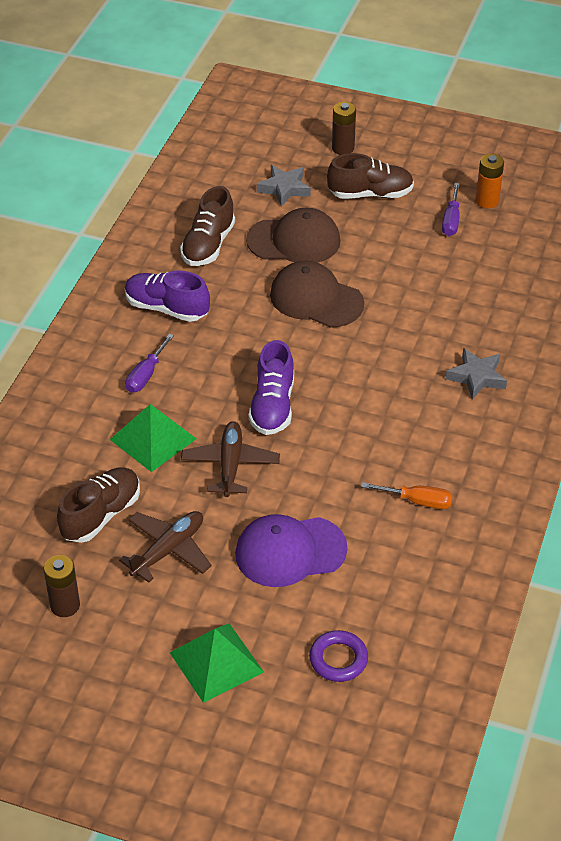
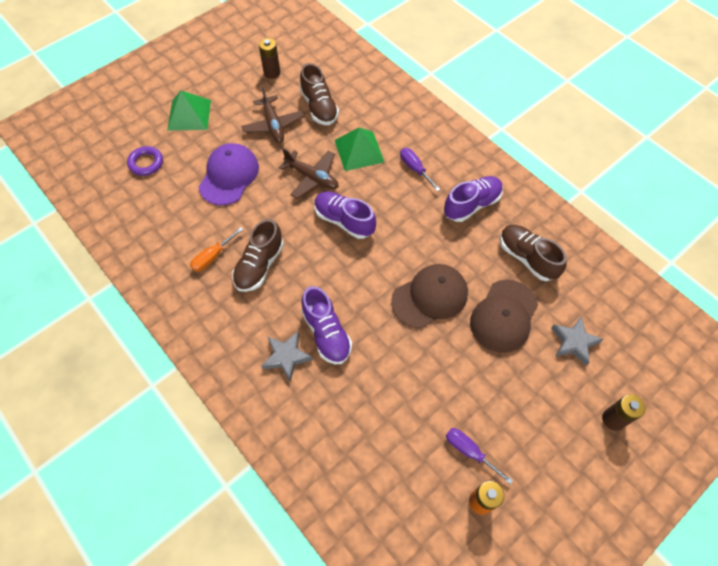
camera: 120 degrees right, 15 degrees up
brown shoe [327,153,414,199] -> brown shoe moved to [232,219,284,292]
none -> purple shoe [301,286,352,364]

